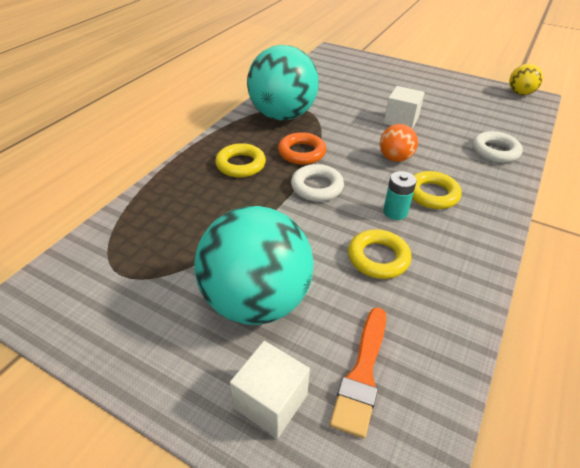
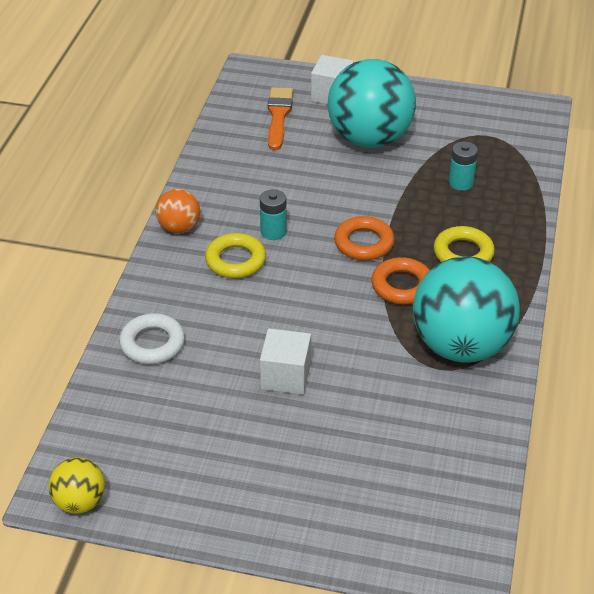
camera: 165 degrees right, 0 degrees up
white ring [291,164,344,202] -> orange ring [334,216,394,261]
yellow ring [348,229,411,279] -> none
orange ball [380,124,418,162] -> orange ball moved to [155,189,200,233]
none -> turquoise battery [449,142,478,191]

